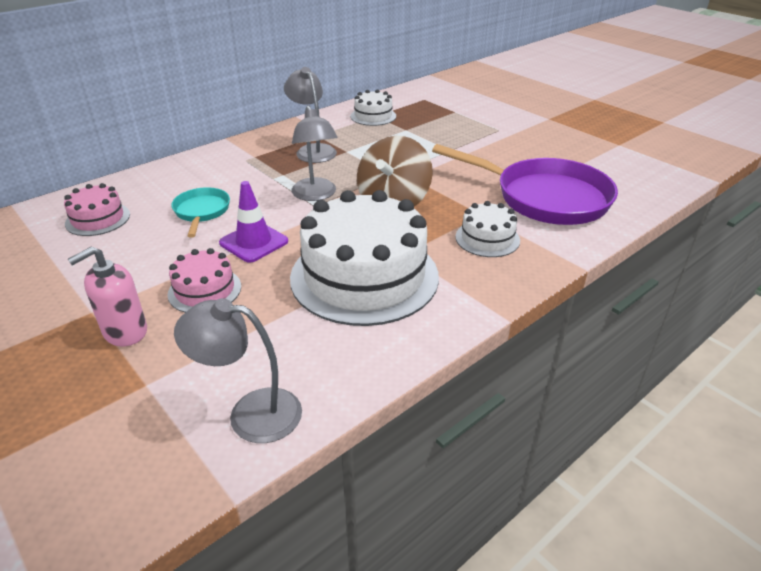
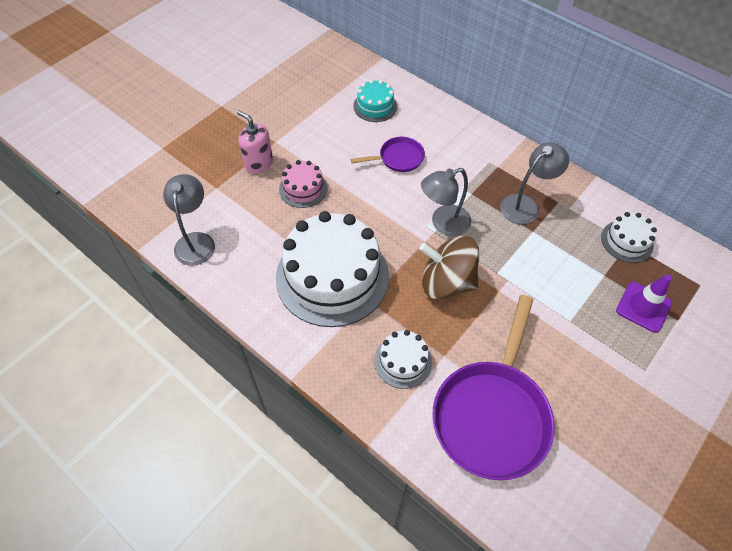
camera: 80 degrees right, 20 degrees up
pink cake [64,183,130,236] -> turquoise cake [353,79,397,122]
turquoise pan [171,187,230,238] -> purple pan [351,137,425,172]
purple traffic cone [219,181,288,263] -> purple traffic cone moved to [616,274,672,333]

